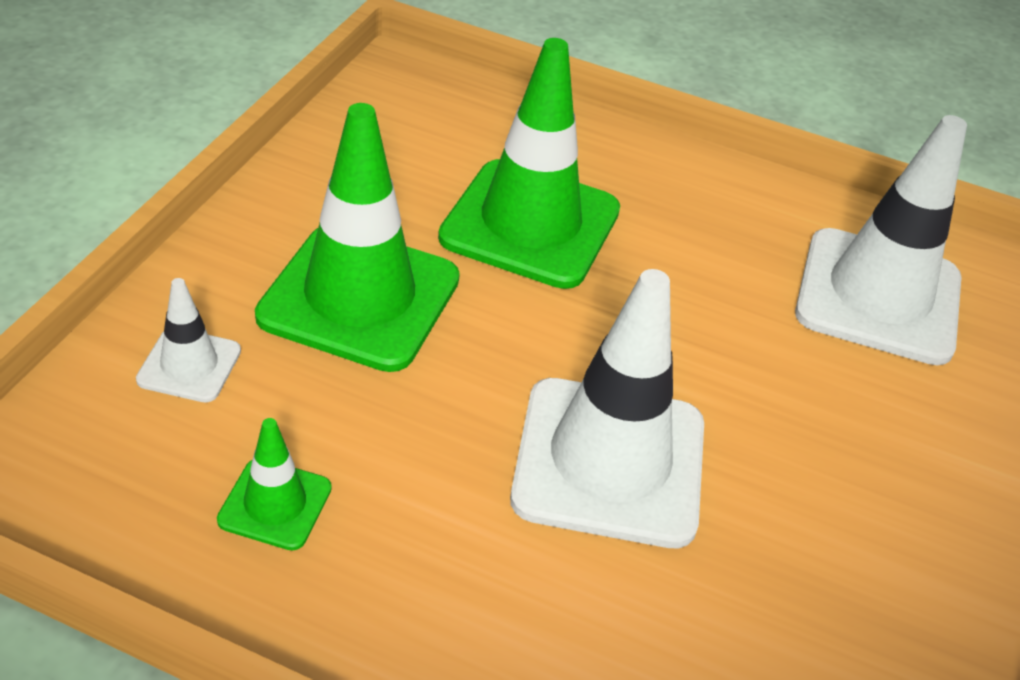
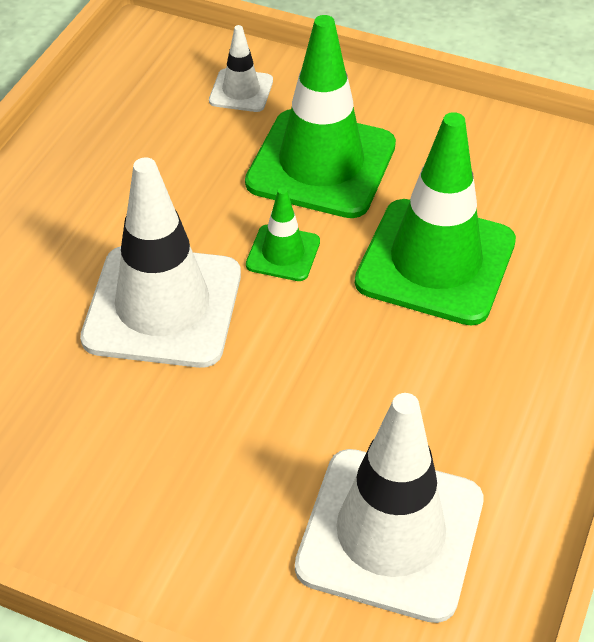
camera: 95 degrees right, 5 degrees up
green traffic cone [217,418,332,551] -> green traffic cone moved to [246,187,320,281]

